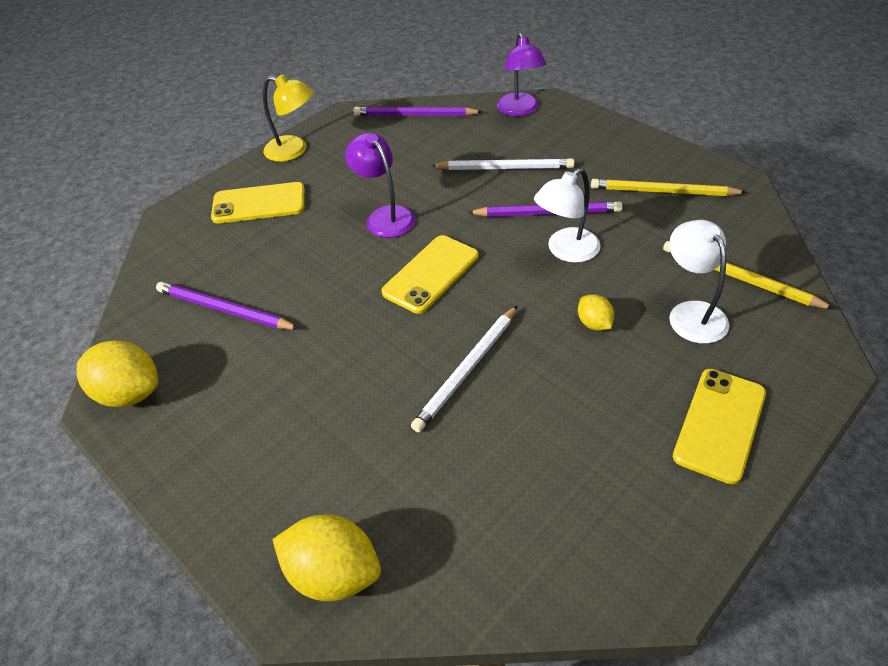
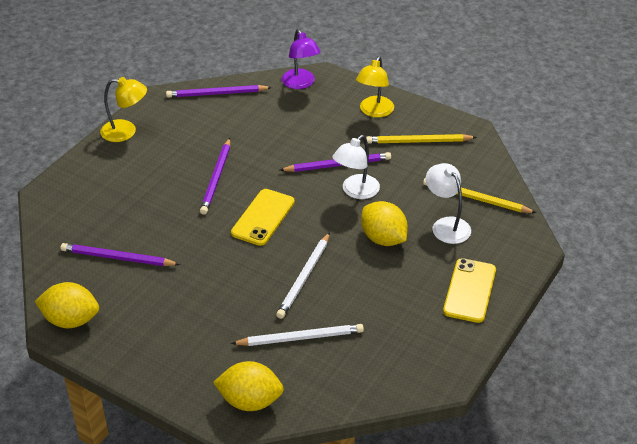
camera: 15 degrees left, 5 degrees down
yellow phone [211,182,305,223] -> none
purple lamp [345,132,415,238] -> purple pencil [200,138,230,215]
white pencil [431,158,574,170] -> white pencil moved to [231,324,364,346]
yellow lemon [578,294,614,331] -> yellow lemon [361,201,408,246], size x1.86
none -> yellow lamp [356,56,394,118]

